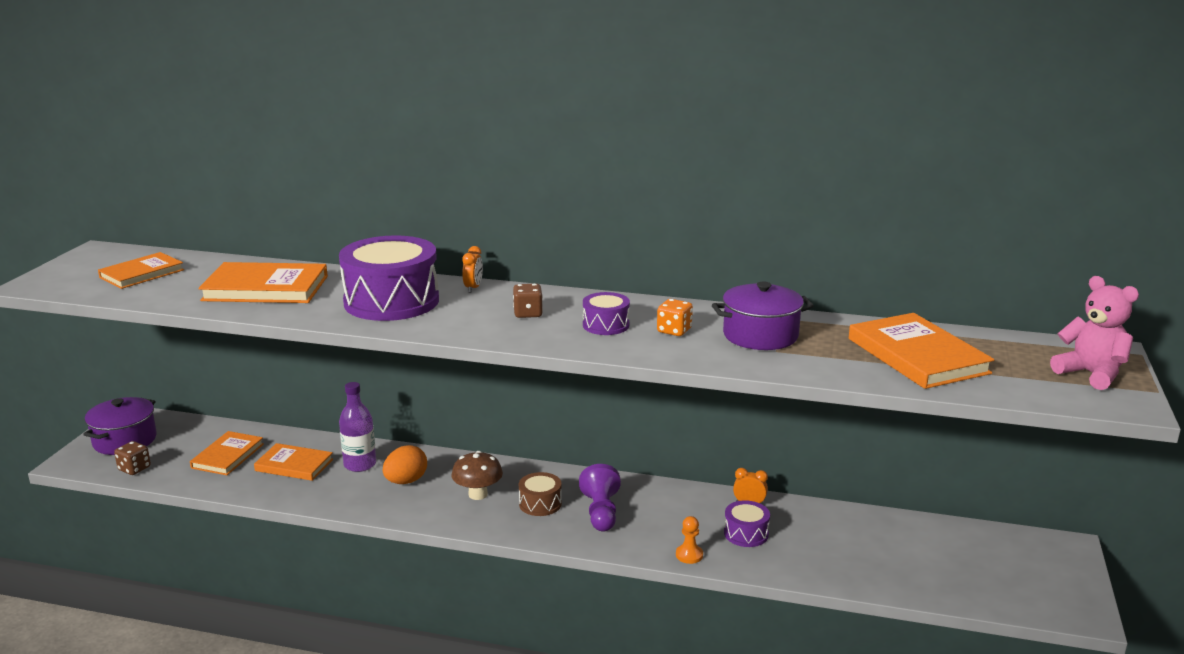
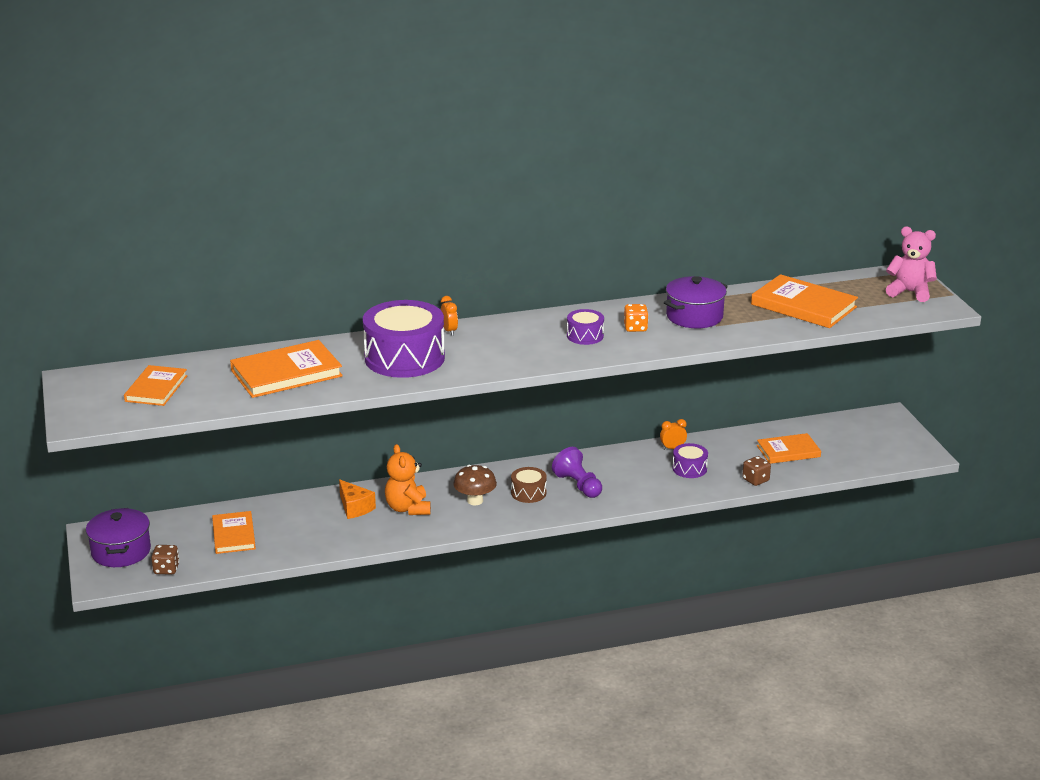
camera: 30 degrees left, 5 degrees up
orange book [254,443,333,481] -> orange book moved to [757,433,821,464]
purple bottle [339,382,376,472] -> orange cheese [339,479,376,519]
orange egg [383,445,427,484] -> orange teddy bear [385,444,431,515]
brown dice [513,284,543,318] -> brown dice moved to [742,456,771,486]
orange pawn [676,516,703,564] -> none

